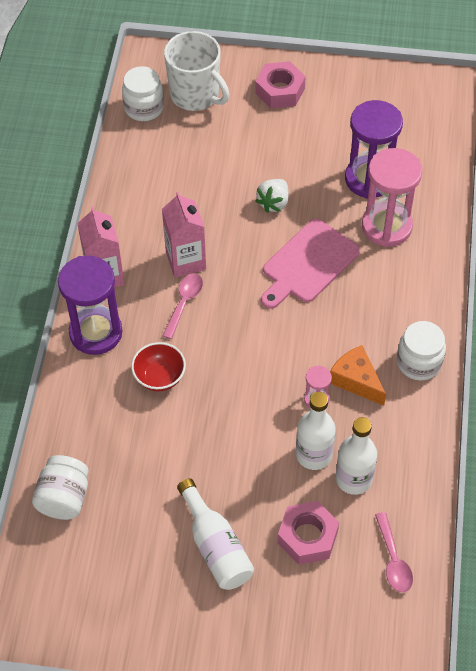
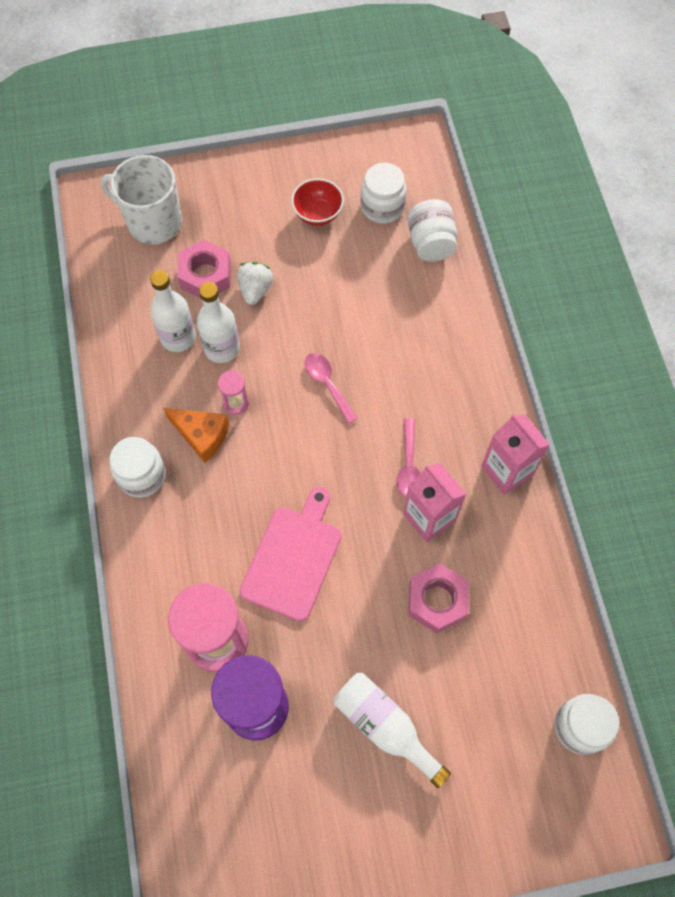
camera: 160 degrees right, 10 degrees up
purple hourglass [58,256,123,355] -> none
red bowl [131,342,186,392] -> red bowl moved to [291,178,344,226]
white mug [164,31,229,111] -> white mug moved to [100,155,182,244]
white bottle [177,478,254,590] -> white bottle moved to [334,673,451,788]
pink nut [255,61,306,108] -> pink nut moved to [408,563,469,634]
white strawberry [255,179,289,213] -> white strawberry moved to [237,262,273,305]
pink spoon [375,512,413,592] -> pink spoon moved to [304,353,358,424]
none -> white jar [361,163,407,224]

